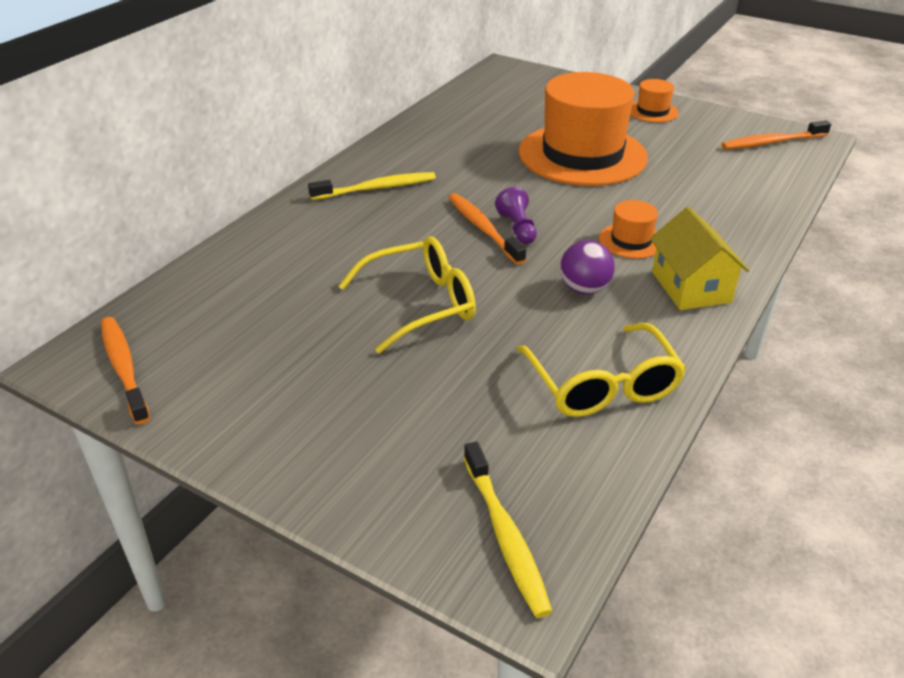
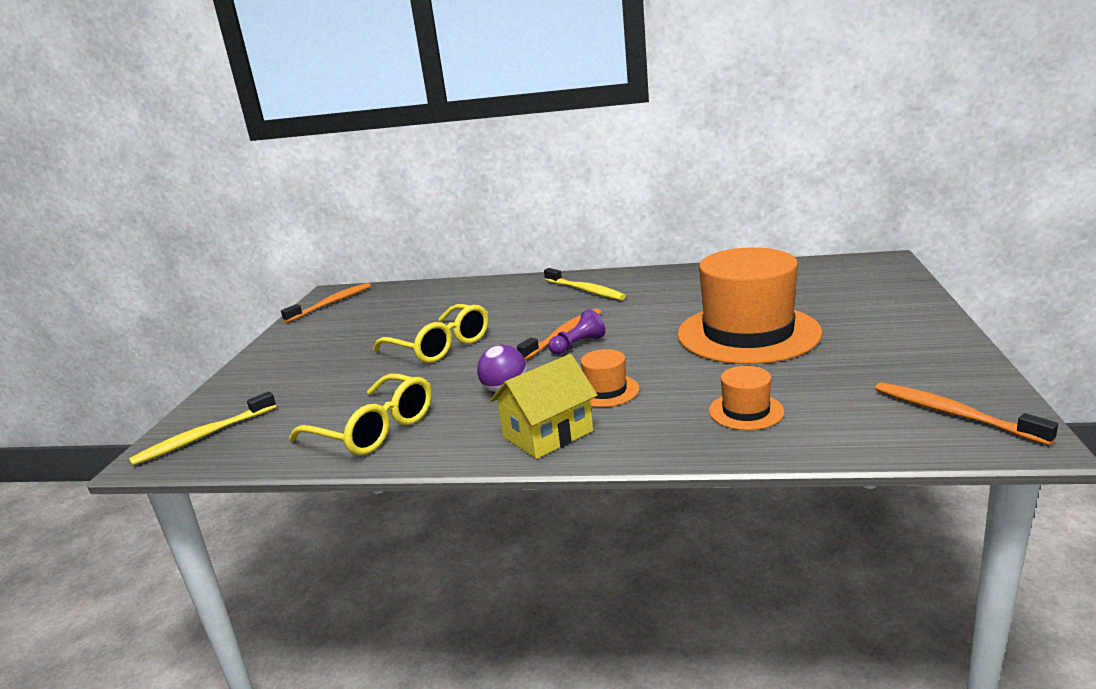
camera: 70 degrees right, 15 degrees down
yellow glasses [516,323,686,417] -> yellow glasses turned 105 degrees counterclockwise [289,374,432,456]
orange hat [630,79,679,122] -> orange hat moved to [709,366,784,430]

